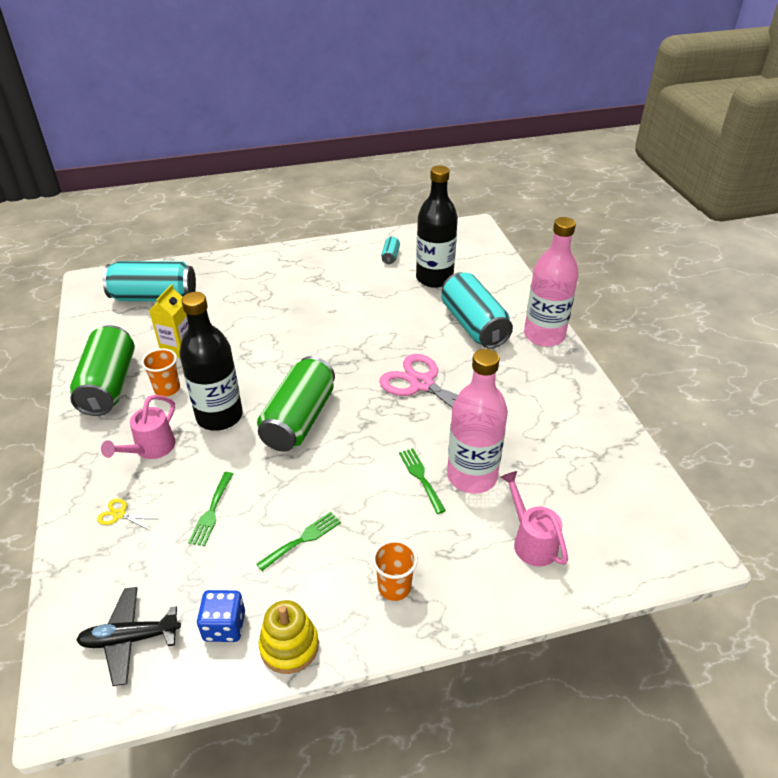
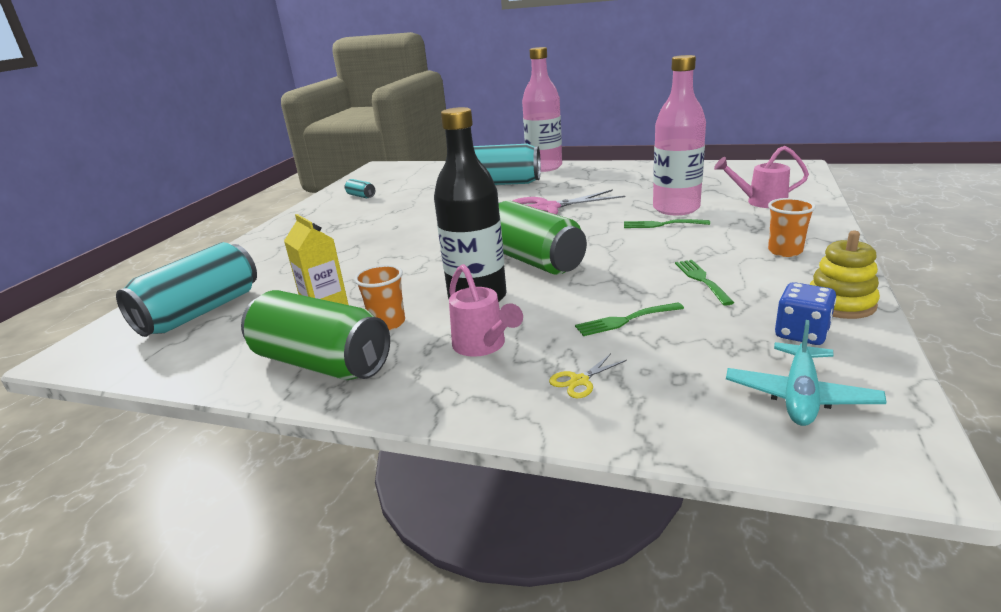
camera: 55 degrees left, 15 degrees down
black plane [76,587,181,686] -> turquoise plane [726,320,887,426]
green fork [188,472,233,546] -> green fork turned 120 degrees clockwise [575,303,684,336]
black bottle [416,166,458,288] -> none

